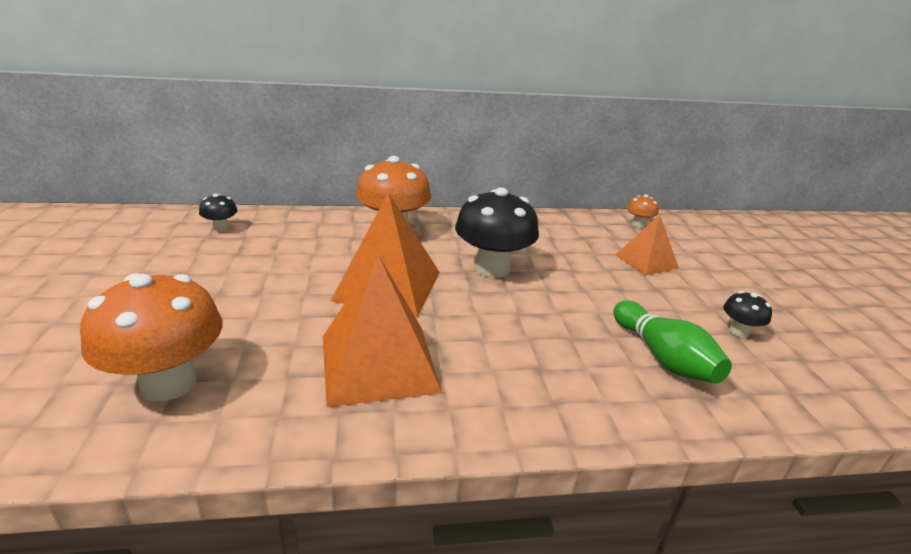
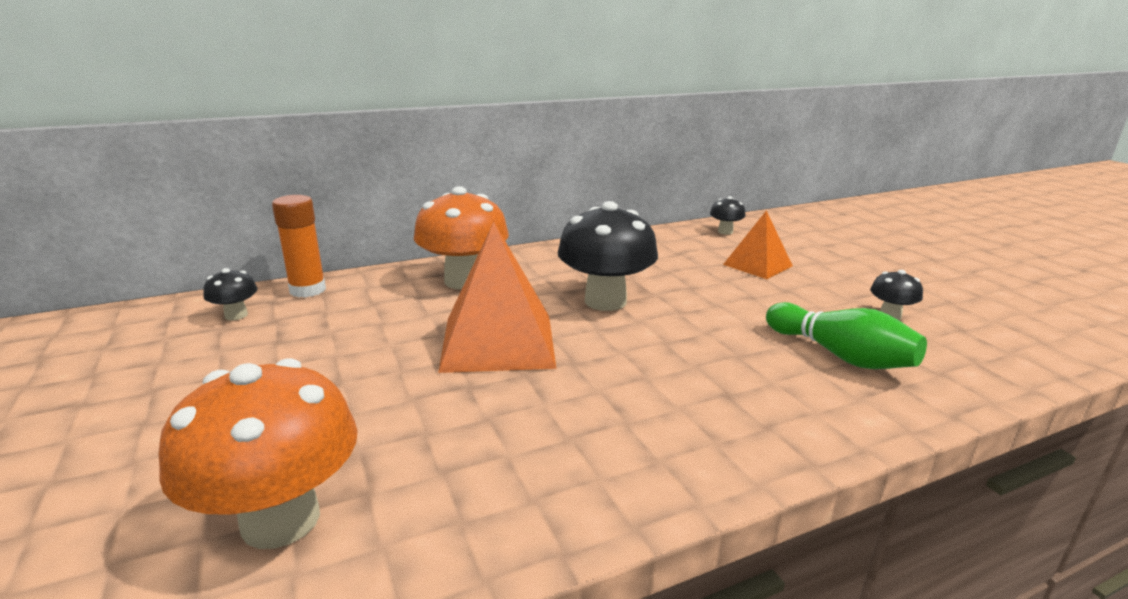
camera: 15 degrees left, 5 degrees down
orange pyramid [323,255,442,407] -> none
orange mushroom [626,194,659,228] -> black mushroom [710,196,746,235]
none -> orange glue stick [272,195,326,298]

